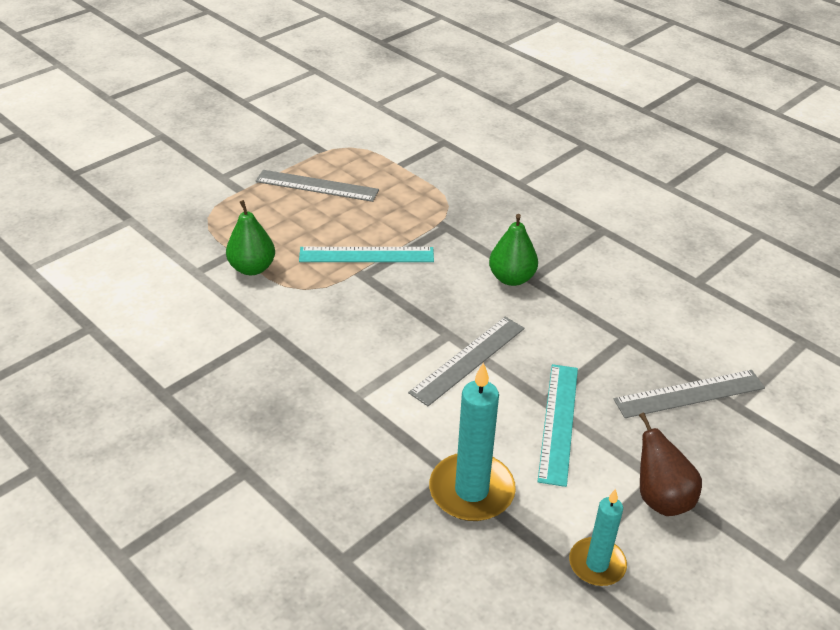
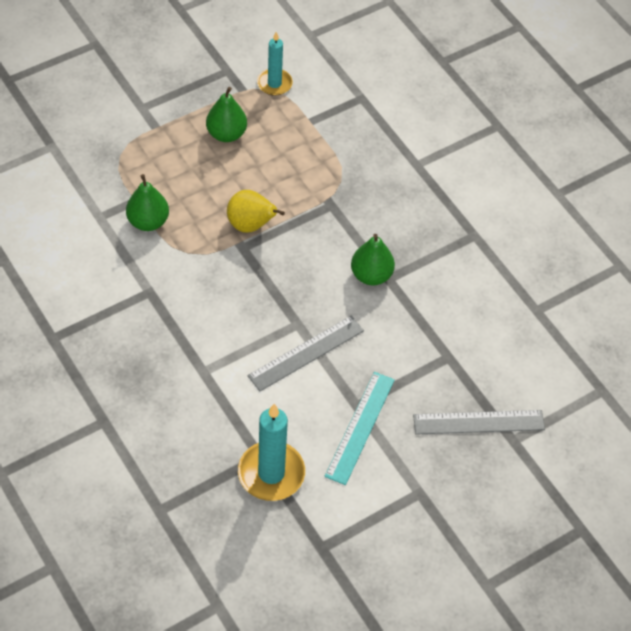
camera: 10 degrees right, 15 degrees up
grey ruler [256,170,379,202] -> green pear [206,87,247,142]
turquoise ruler [299,247,434,262] -> yellow pear [227,190,285,233]
turquoise candle [569,489,627,586] -> turquoise candle moved to [257,32,293,96]
brown pear [639,413,702,516] -> none

